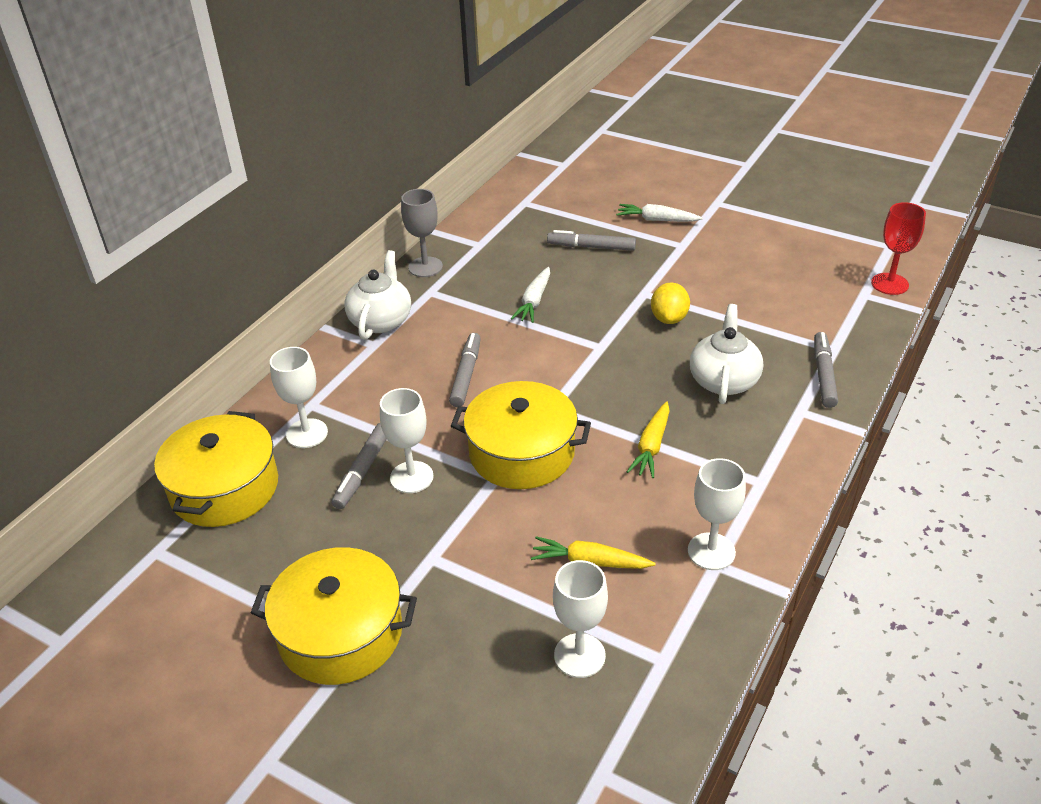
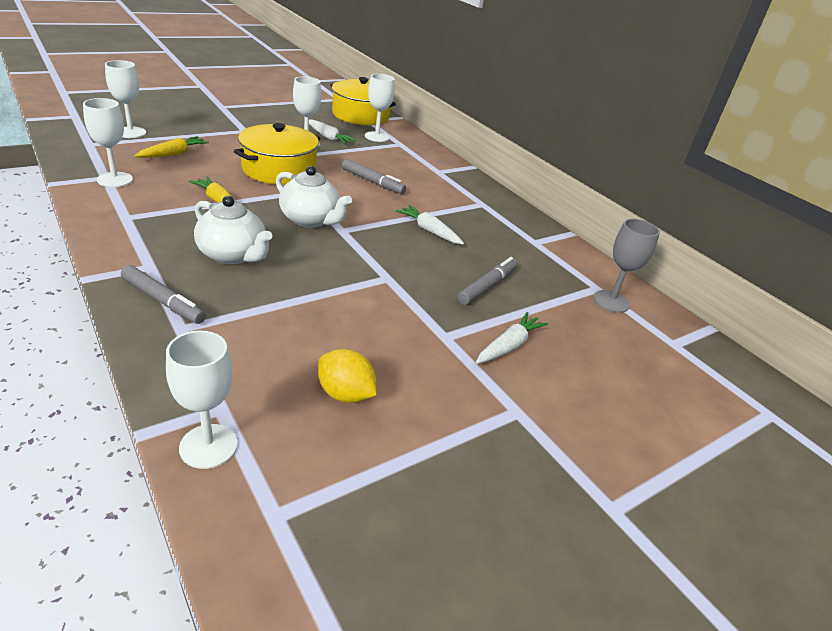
camera: 110 degrees right, 5 degrees down
yellow pot [251,547,417,685] -> none
grey marker [332,423,387,509] -> white carrot [309,119,357,144]
white teapot [344,250,411,340] -> white teapot moved to [276,166,352,228]
grey goblet [401,189,443,277] -> grey goblet moved to [594,219,660,313]
yellow lemon [651,283,690,324] -> yellow lemon moved to [318,349,377,403]
red goblet [871,202,926,295] -> white goblet [166,331,238,469]

